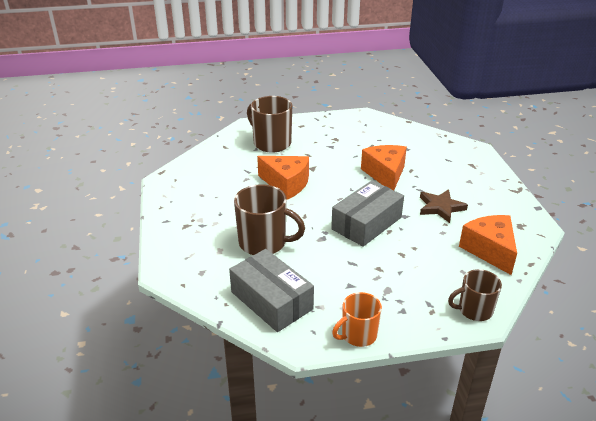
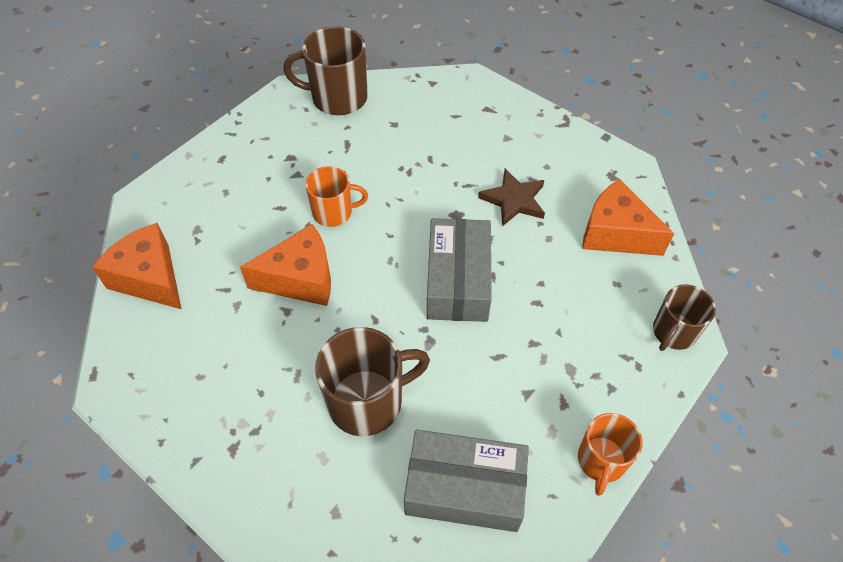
camera: 40 degrees left, 20 degrees up
brown mug [247,96,292,153] -> brown mug moved to [283,26,368,115]
orange cheese [361,145,407,190] -> orange cheese moved to [92,223,181,309]
none -> orange mug [305,166,368,227]

